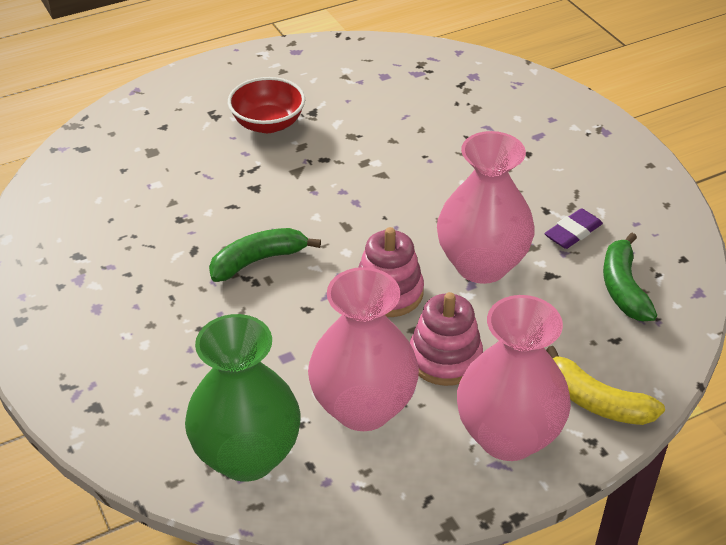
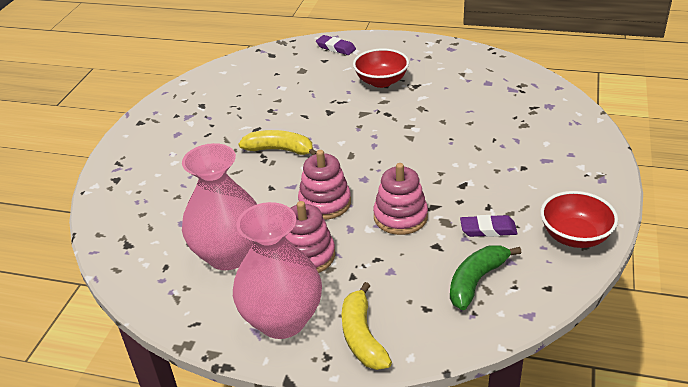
camera: 45 degrees right, 5 degrees down
green vase [185,314,301,482] -> none
green banana [209,228,321,282] -> yellow banana [238,130,317,155]
pink vase [437,131,535,284] -> pink stacking toy [373,163,428,235]
none -> purple eraser [316,35,356,55]
none -> red bowl [540,191,618,248]

